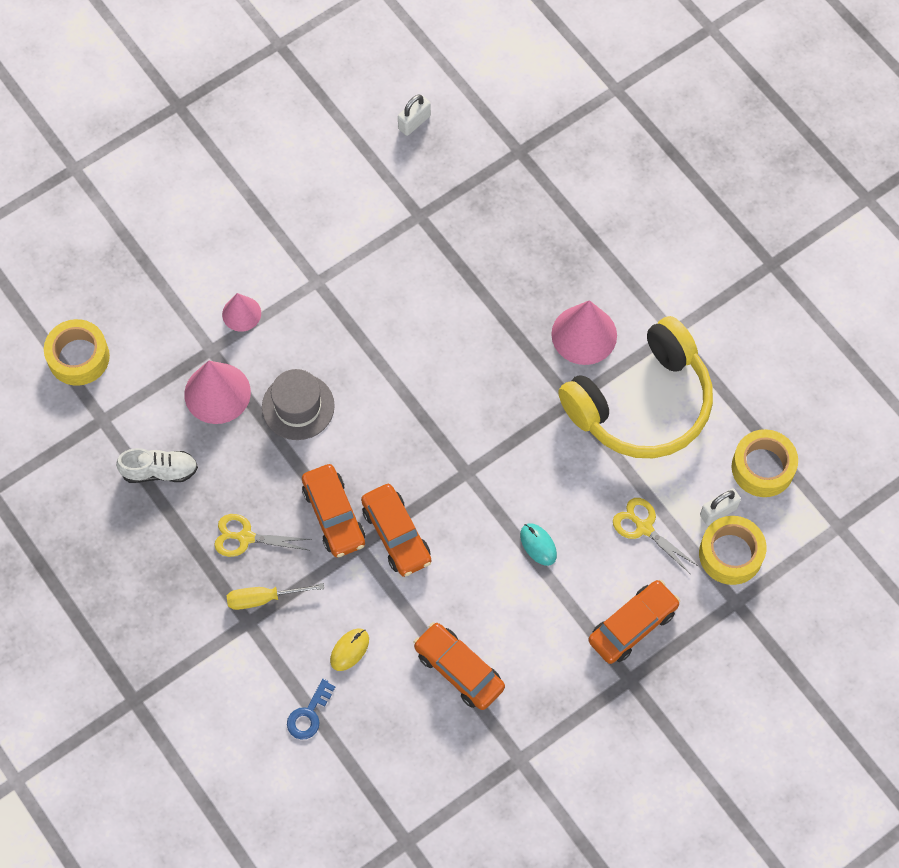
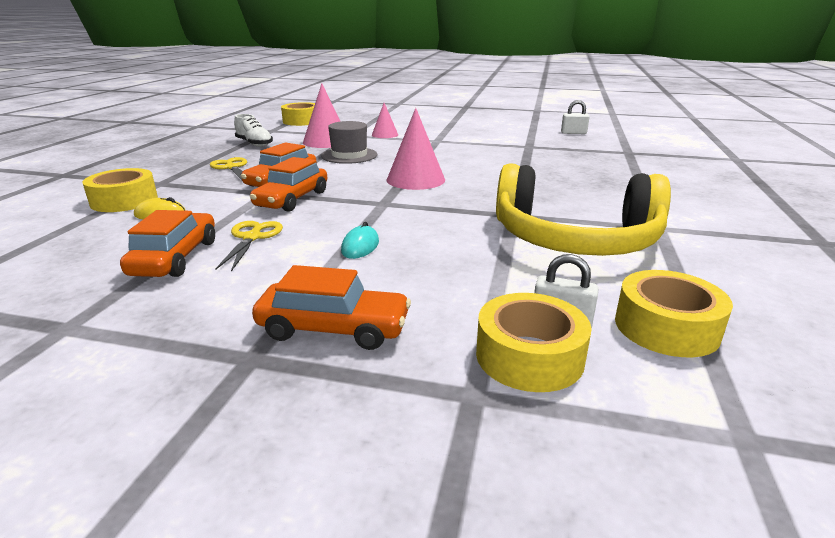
camera: 50 degrees right, 40 degrees down
yellow screwdriver [227,583,324,610] -> none
blue key [287,679,335,740] -> none
pink cone [551,300,617,365] -> pink cone moved to [387,108,445,190]
yellow scissors [613,498,698,573] -> yellow scissors moved to [215,221,283,272]
none -> yellow tape [82,168,158,212]

